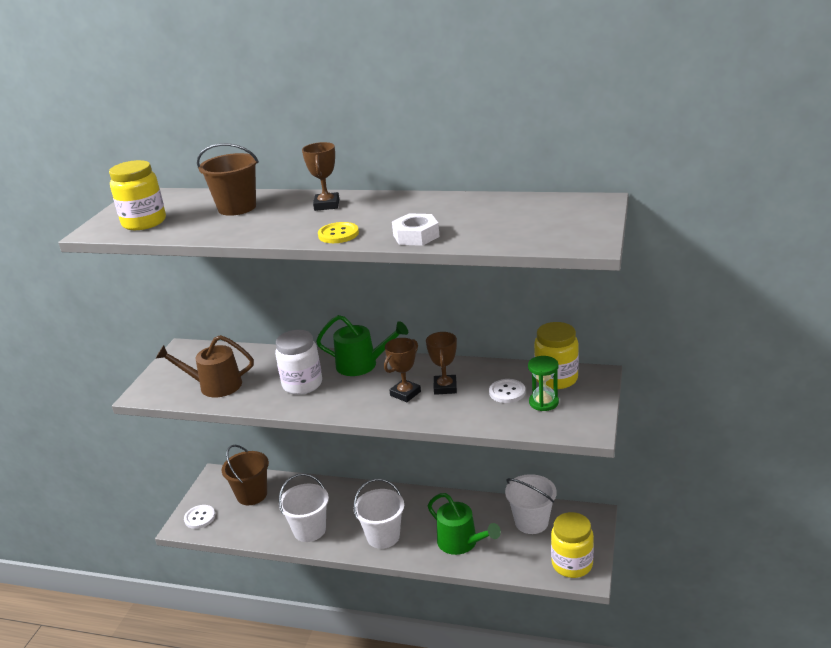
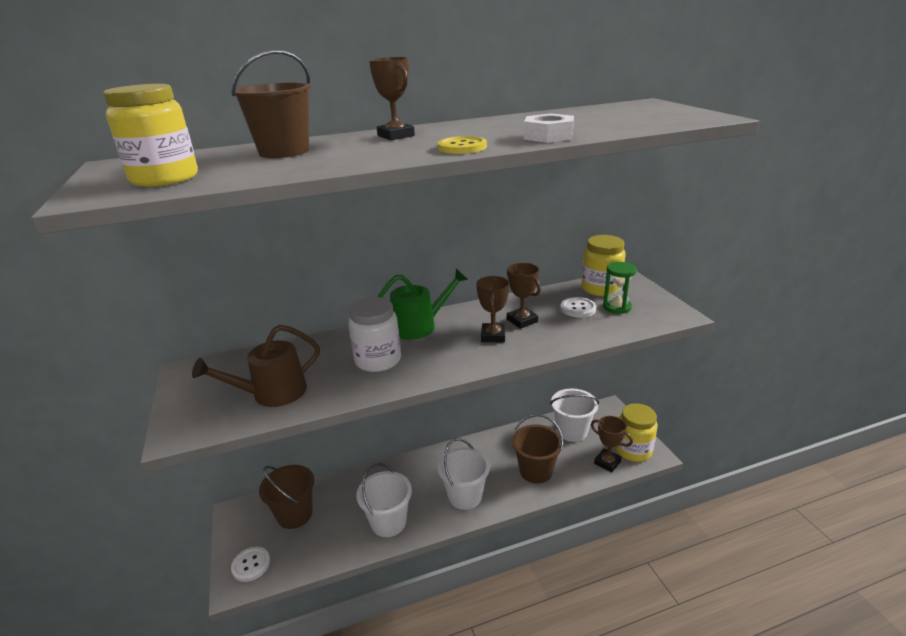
camera: 35 degrees left, 0 degrees up
green watering can [428,493,501,555] -> brown bucket [512,414,563,484]
none -> brown trophy [591,416,633,473]

